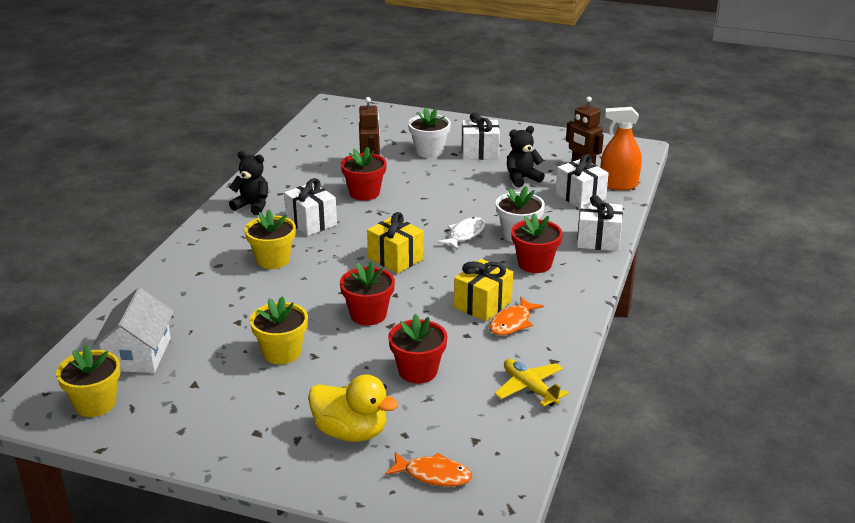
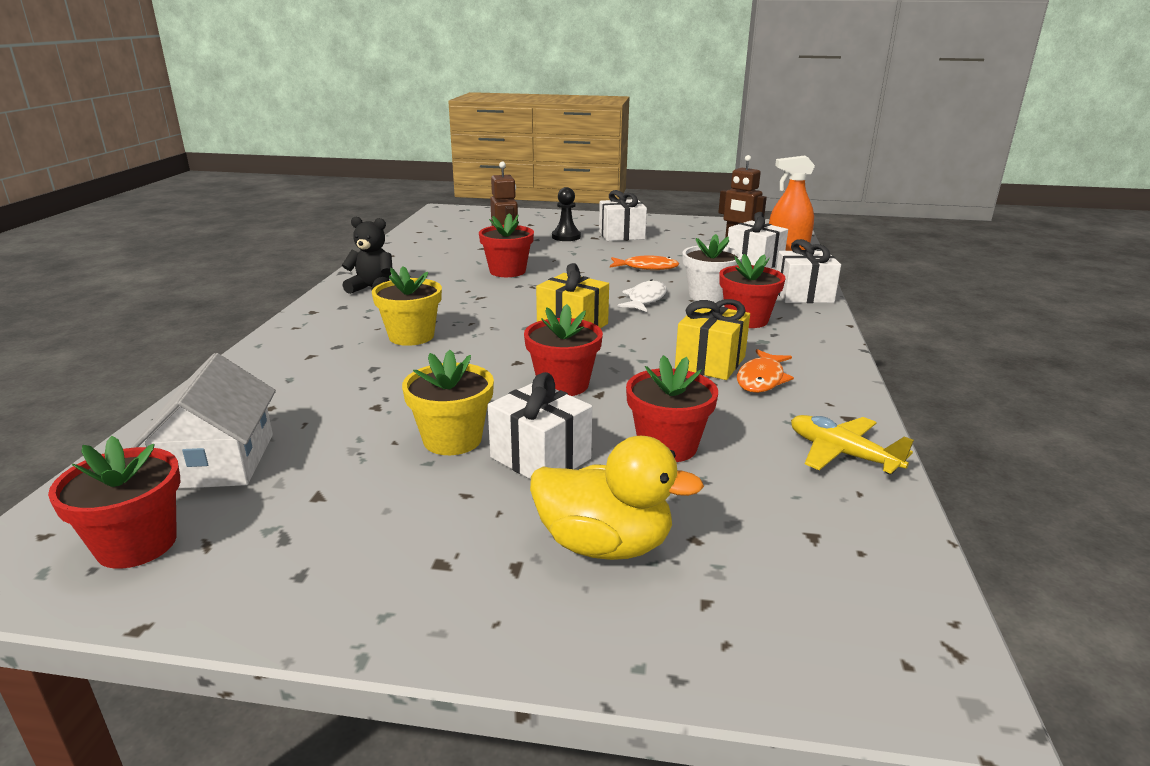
camera: 10 degrees left, 5 degrees down
yellow flower pot [56,345,120,417] -> red flower pot [48,436,180,569]
white gift [284,178,337,236] -> white gift moved to [488,372,592,479]
orange fish [385,452,472,487] -> orange fish moved to [610,255,679,270]
white flower pot [408,107,451,158] -> black pawn [552,187,581,241]
black teddy bear [507,126,545,188] -> none

